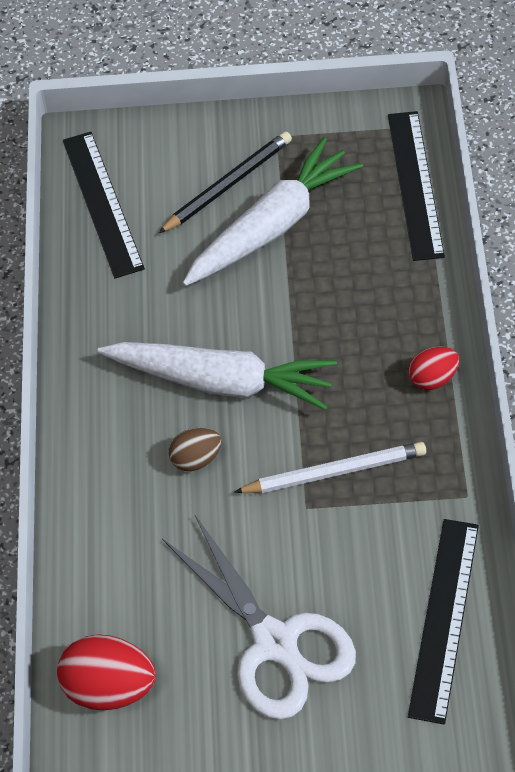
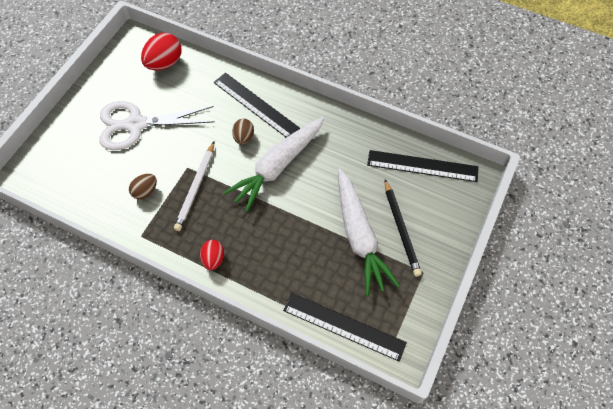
camera: 115 degrees right, 5 degrees up
black ruler [408,519,479,725] -> black ruler moved to [214,73,300,137]
none -> brown egg [129,174,157,200]

